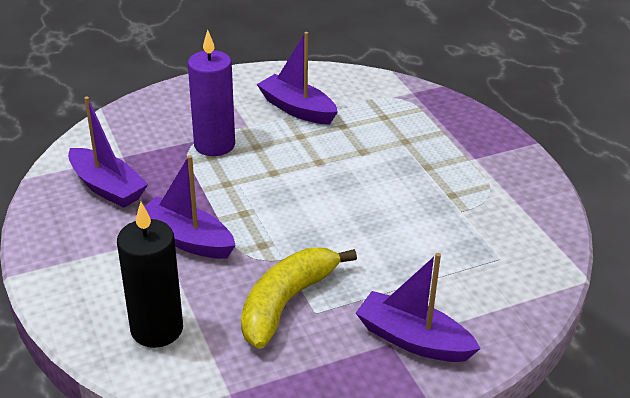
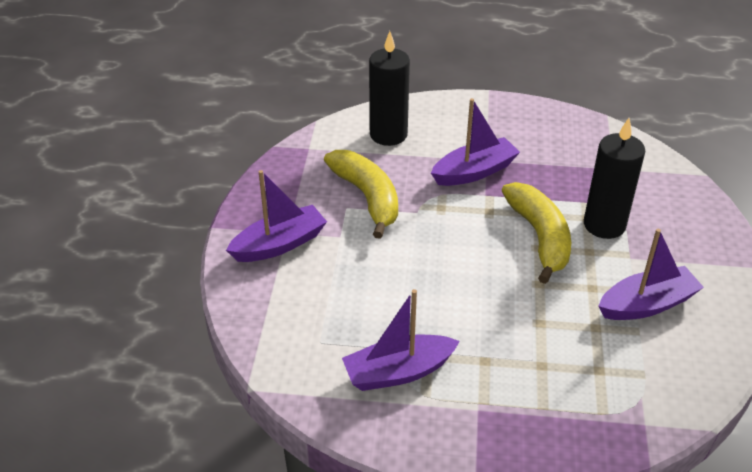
camera: 120 degrees right, 5 degrees up
purple boat [68,97,148,208] -> purple boat moved to [342,289,460,391]
purple candle [188,30,235,156] -> black candle [584,118,645,239]
none -> yellow banana [502,182,571,284]

